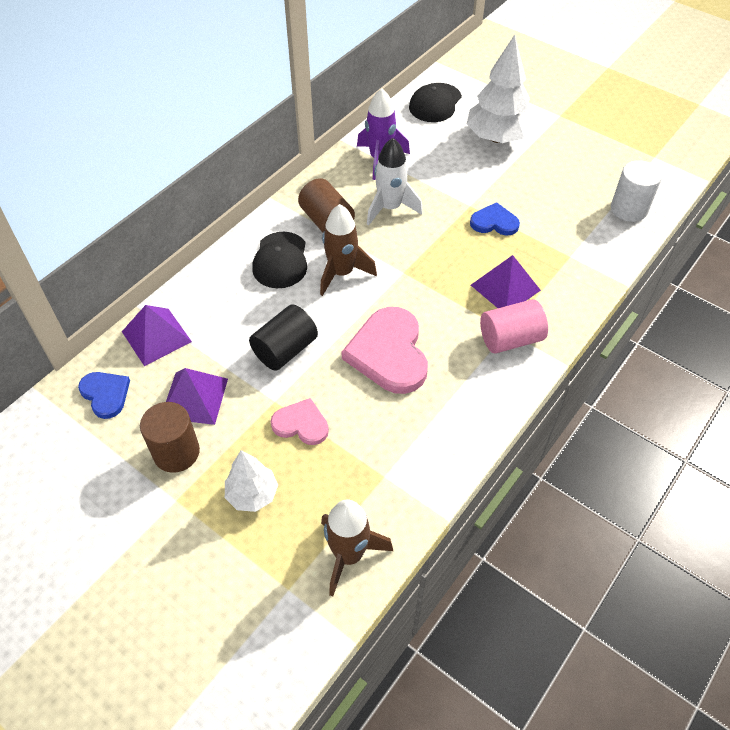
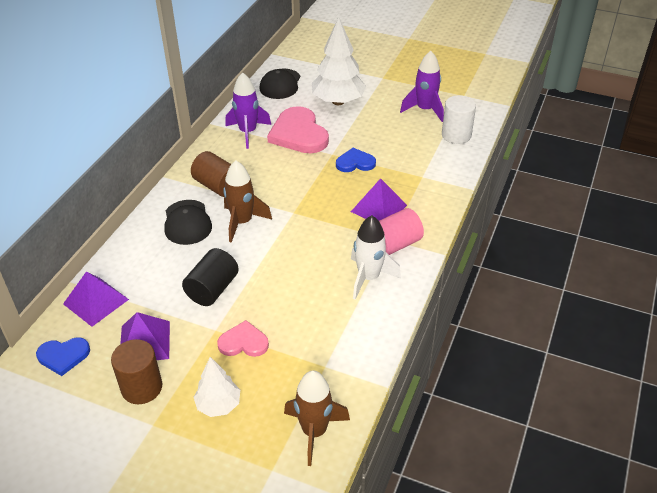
camera: 15 degrees left, 10 degrees down
blue heart [78,372,130,419] -> blue heart turned 135 degrees clockwise [36,337,90,376]
pink heart [341,307,428,394] -> pink heart moved to [267,106,329,153]
white rocket [367,138,423,226] -> white rocket moved to [351,215,401,300]
none -> purple rocket [400,51,444,122]

